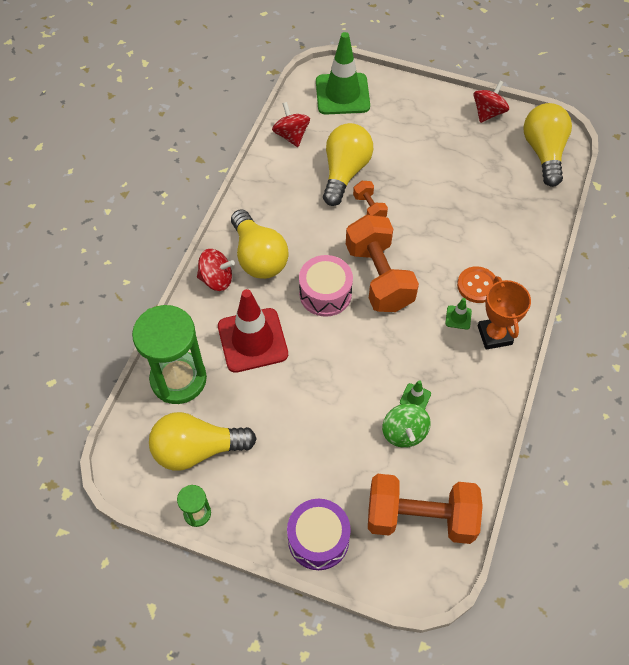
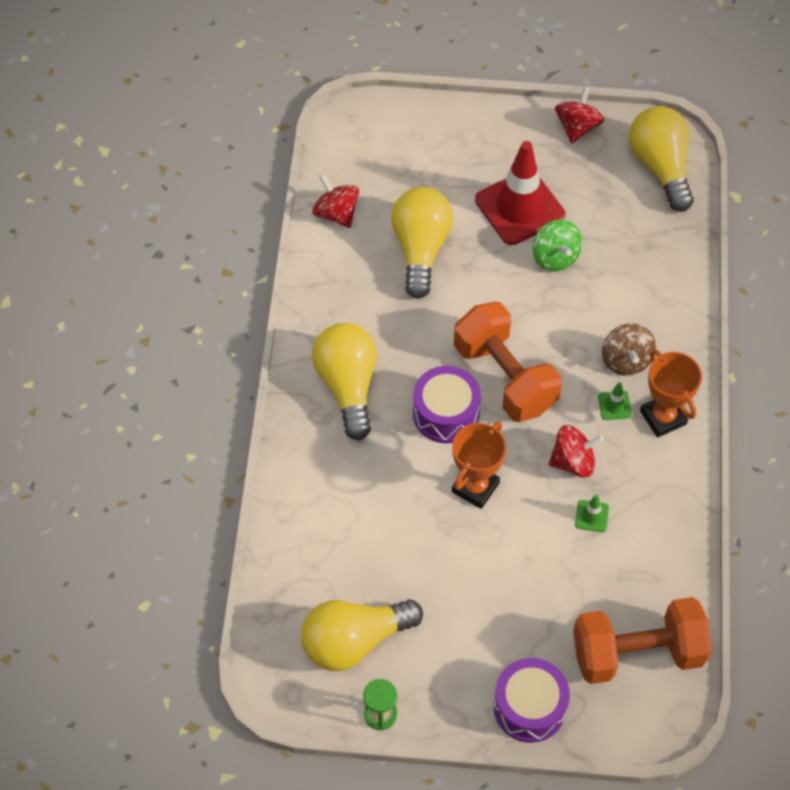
camera: 15 degrees left, 0 degrees up
green hourglass [132,305,207,404] -> none
red spinning top [197,249,235,291] -> red spinning top moved to [549,425,604,478]
red traffic cone [218,289,288,373] -> red traffic cone moved to [475,141,565,245]
yellow light bulb [231,209,289,279] -> yellow light bulb turned 150 degrees counterclockwise [312,323,377,440]
pink drum [299,255,353,317] -> purple drum [413,366,481,443]
green traffic cone [316,32,370,115] -> none
orange dumbbell [353,181,388,217] -> none
green spinning top [382,403,431,448] -> green spinning top moved to [533,220,582,272]
orange button [457,266,496,303] -> brown spinning top [602,324,656,376]
none -> orange trophy [452,421,506,509]

